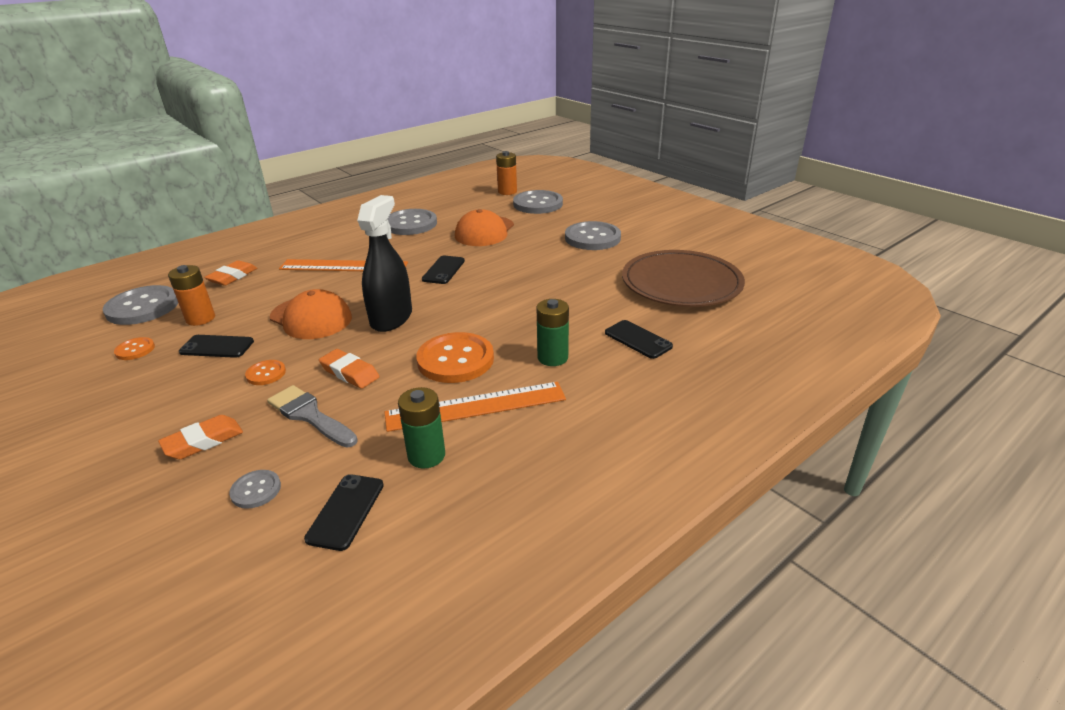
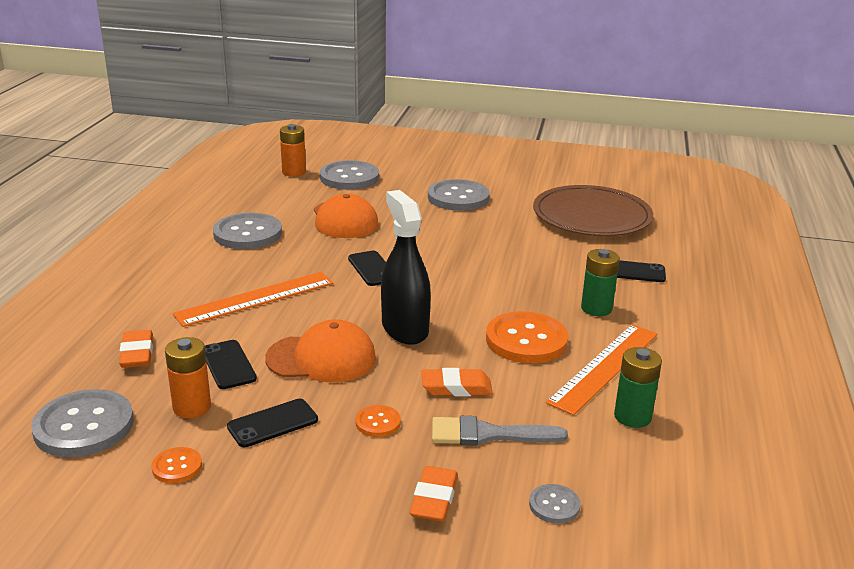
camera: 40 degrees left, 5 degrees down
black phone [304,474,384,551] -> black phone moved to [205,340,257,389]

